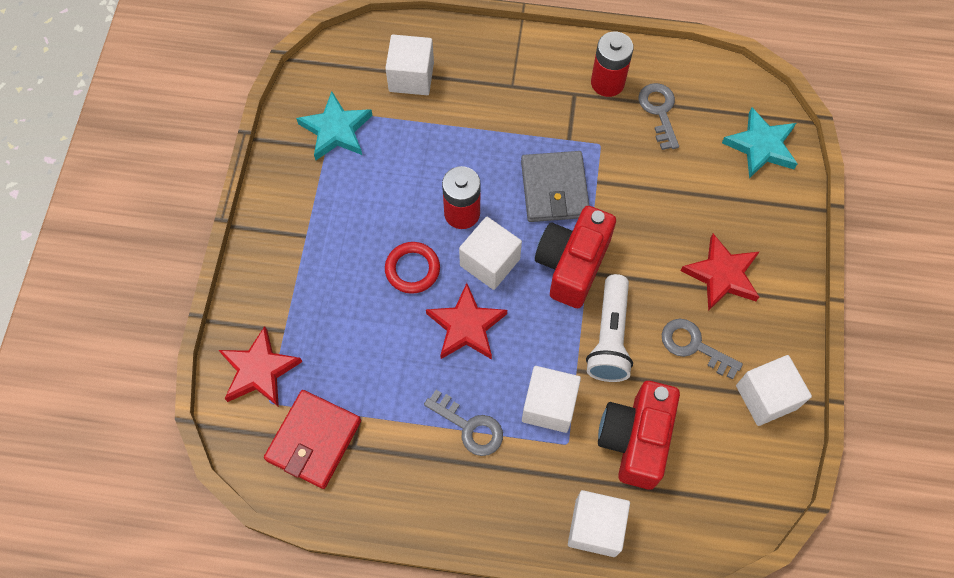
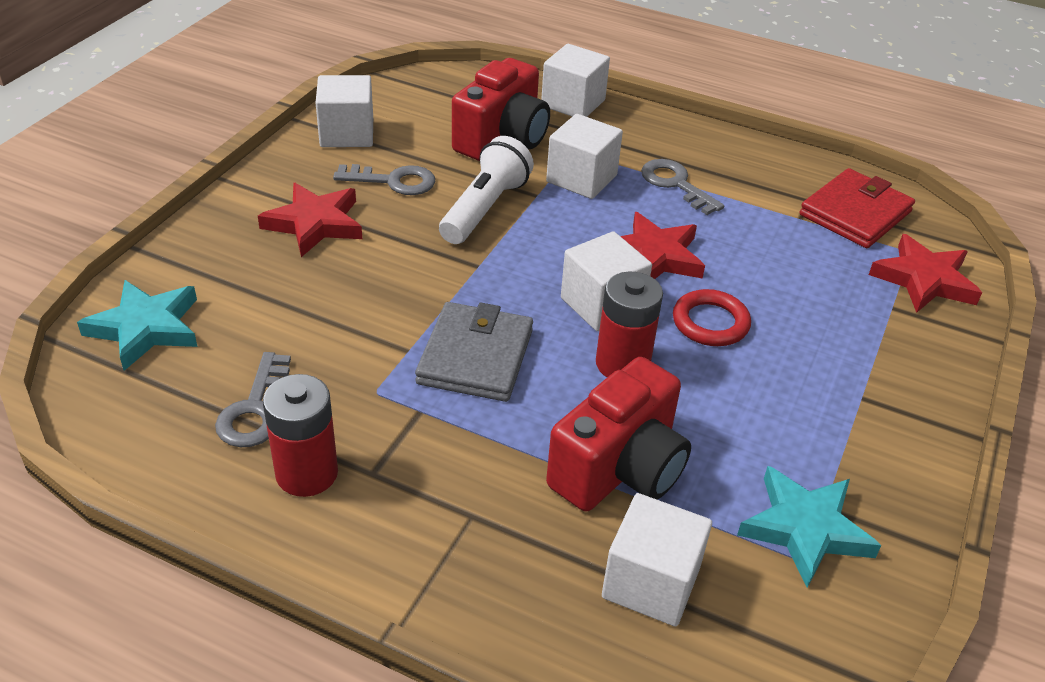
camera: 165 degrees left, 25 degrees down
red camera [535,206,616,308] -> red camera moved to [546,357,691,511]
grey key [662,319,743,379] -> grey key turned 45 degrees counterclockwise [333,164,436,195]

